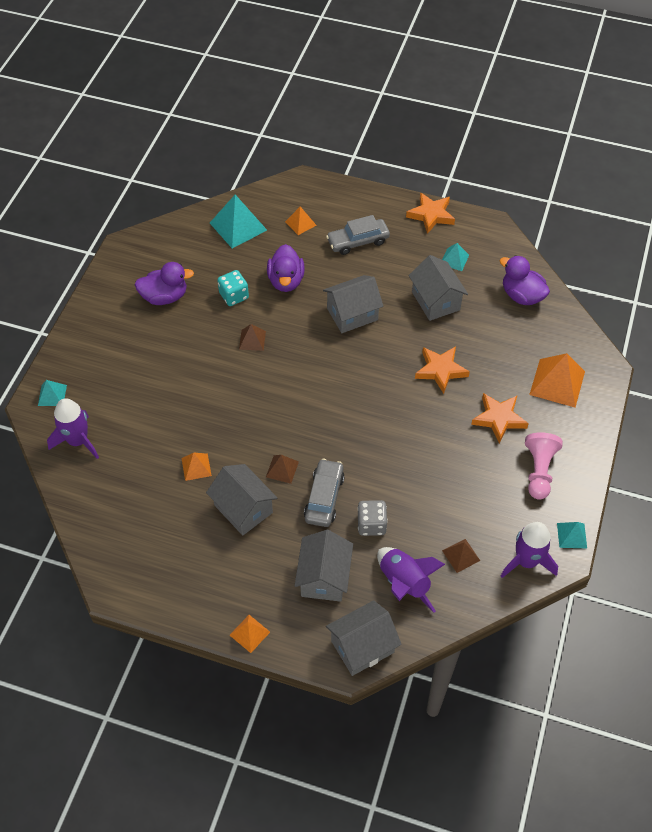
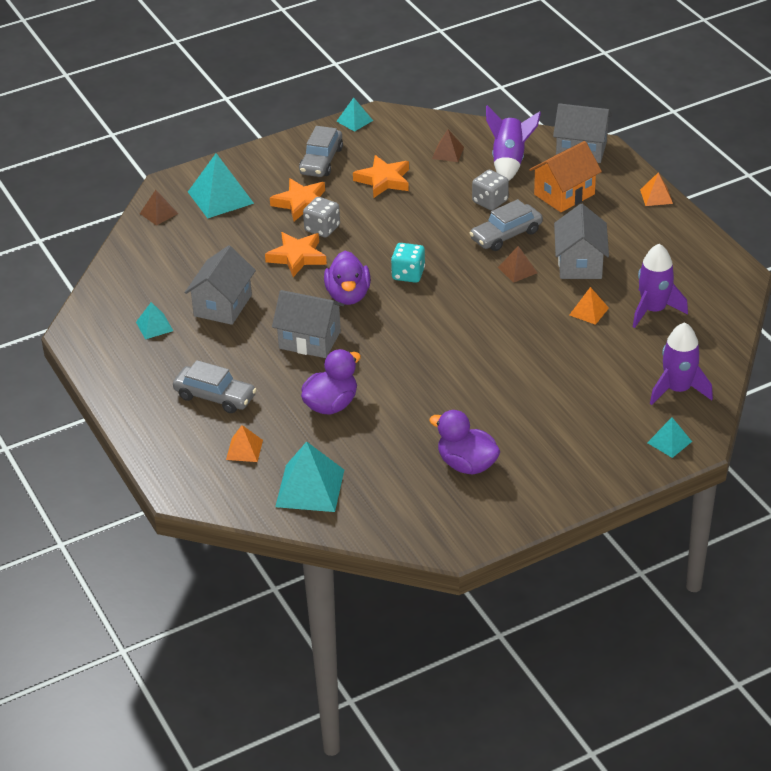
camera: 135 degrees left, 15 degrees down
turquoise dice [217,270,249,306] -> turquoise dice moved to [391,243,425,283]
brown pyramid [239,324,266,351] -> brown pyramid moved to [140,190,178,226]
grey house [295,530,353,602] -> orange house [529,141,602,212]
orange star [406,192,455,234] -> orange star moved to [353,155,409,198]
purple duck [500,255,550,305] -> purple duck moved to [324,251,371,305]
purple rocket [501,522,558,578] -> purple rocket moved to [633,244,688,328]
pink pawn [525,432,563,500] -> grey car [299,126,343,177]
orange pyramid [529,353,585,408] -> turquoise pyramid [188,153,254,219]
none -> grey dice [303,197,340,237]

